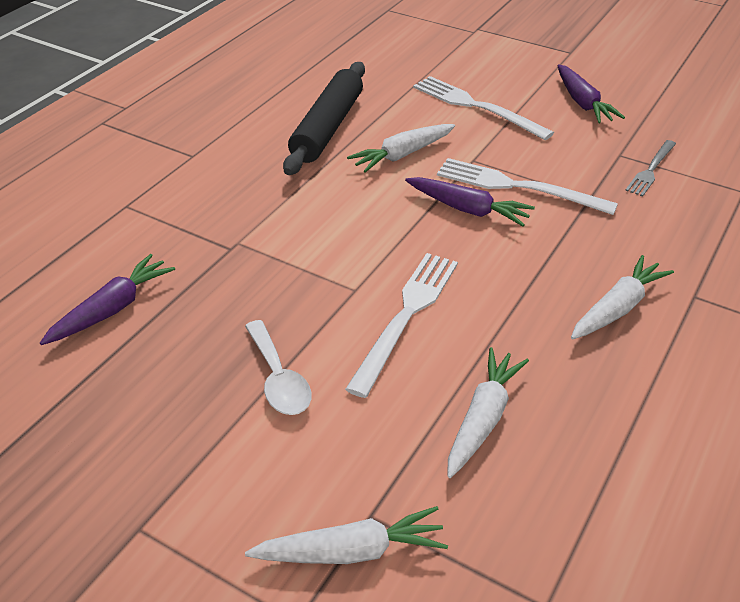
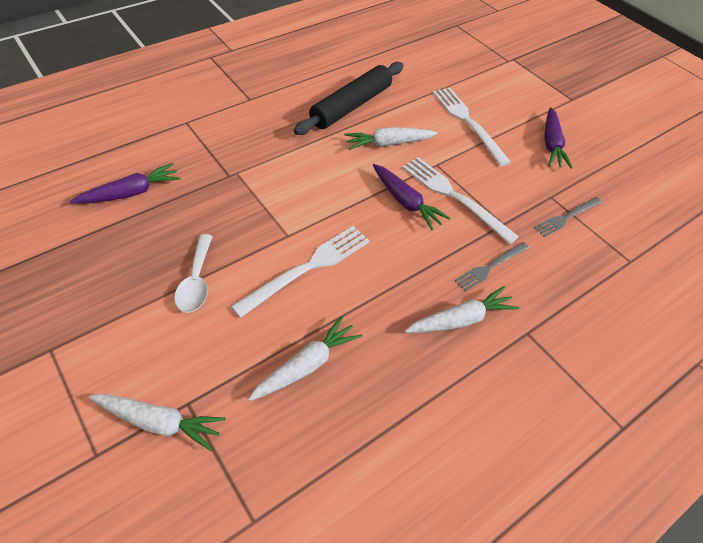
camera: 20 degrees right, 10 degrees up
none -> grey fork [454,242,529,291]

